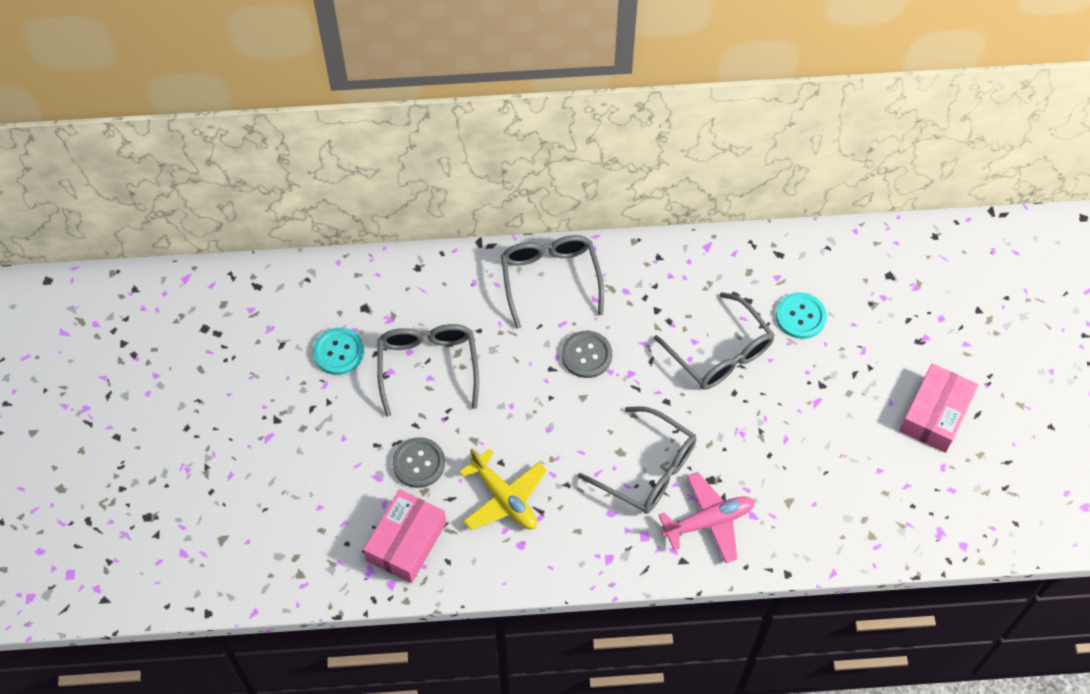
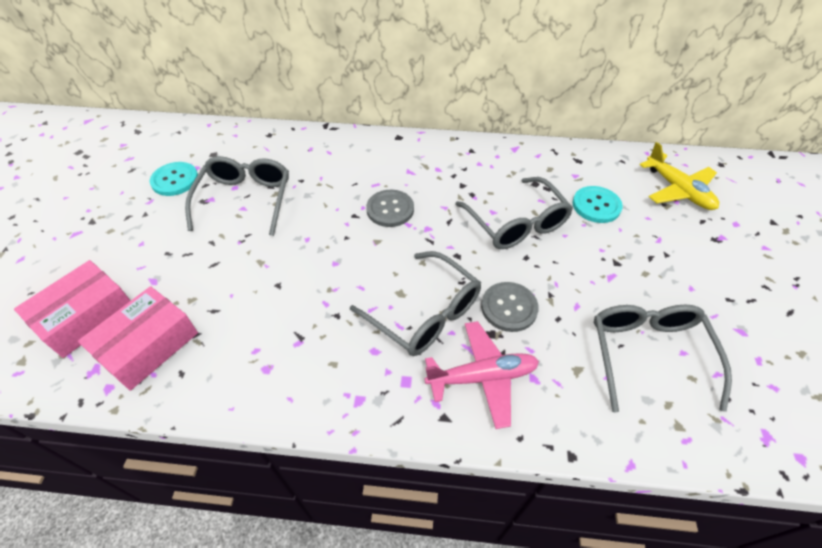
camera: 10 degrees right, 10 degrees down
grey button [392,437,445,488] -> grey button moved to [481,282,539,332]
yellow plane [459,448,547,530] -> yellow plane moved to [640,142,719,210]
grey glasses [501,235,604,329] -> grey glasses moved to [594,305,732,412]
pink box [899,363,978,453] -> pink box moved to [14,260,131,358]

